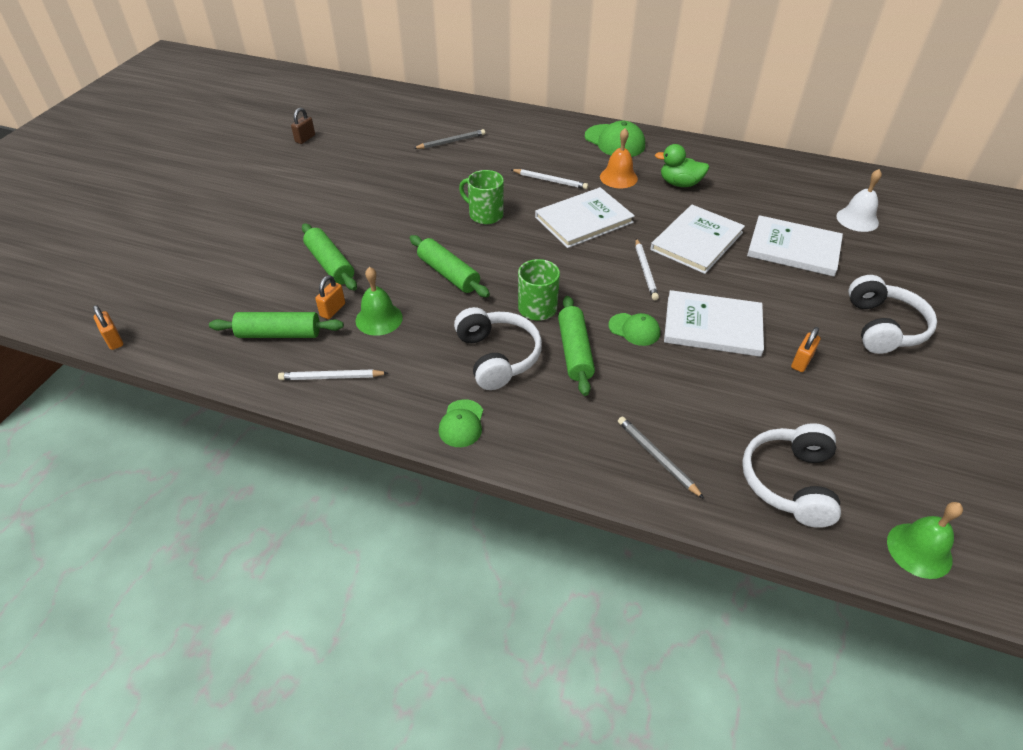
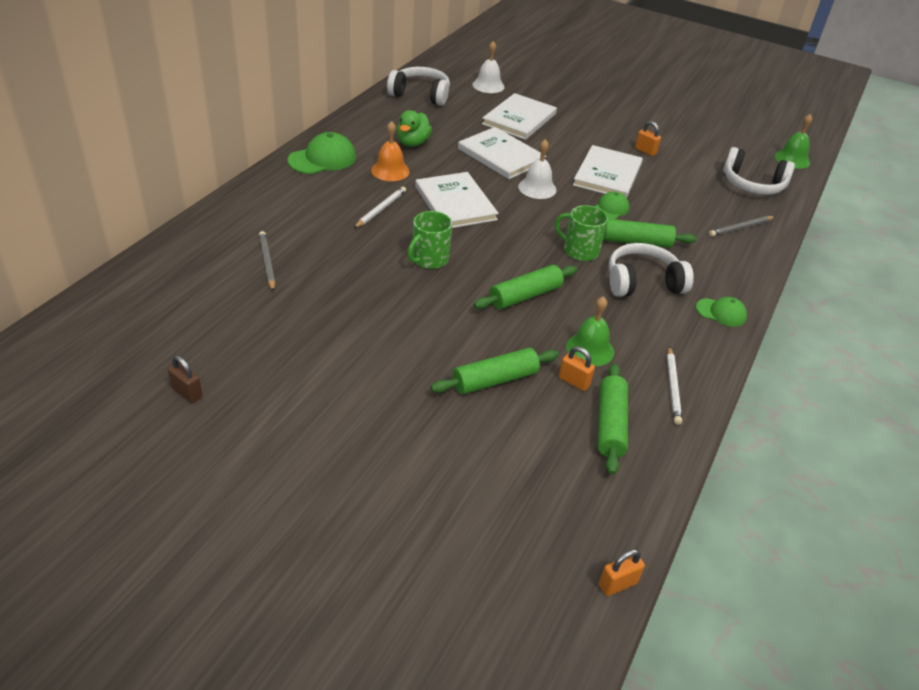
camera: 85 degrees left, 5 degrees down
white pencil [635,239,659,300] -> white bell [518,139,556,199]
white headphones [848,275,937,354] -> white headphones moved to [387,67,450,106]

